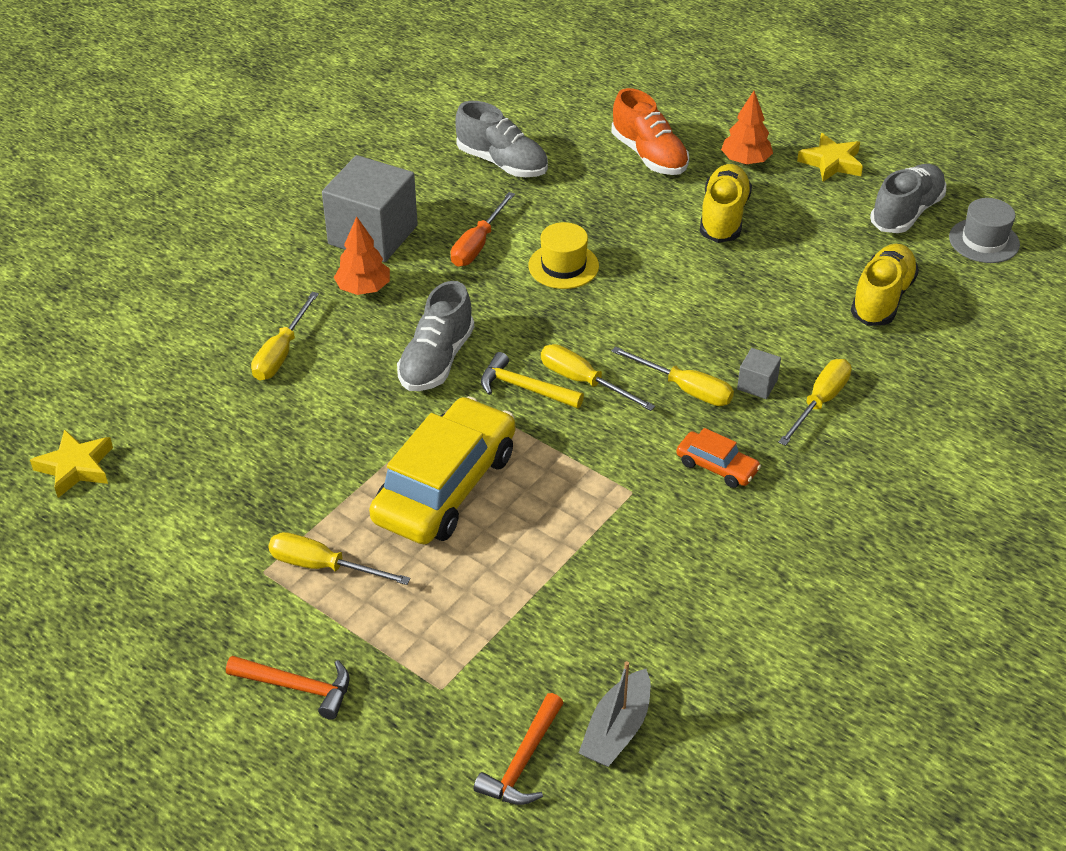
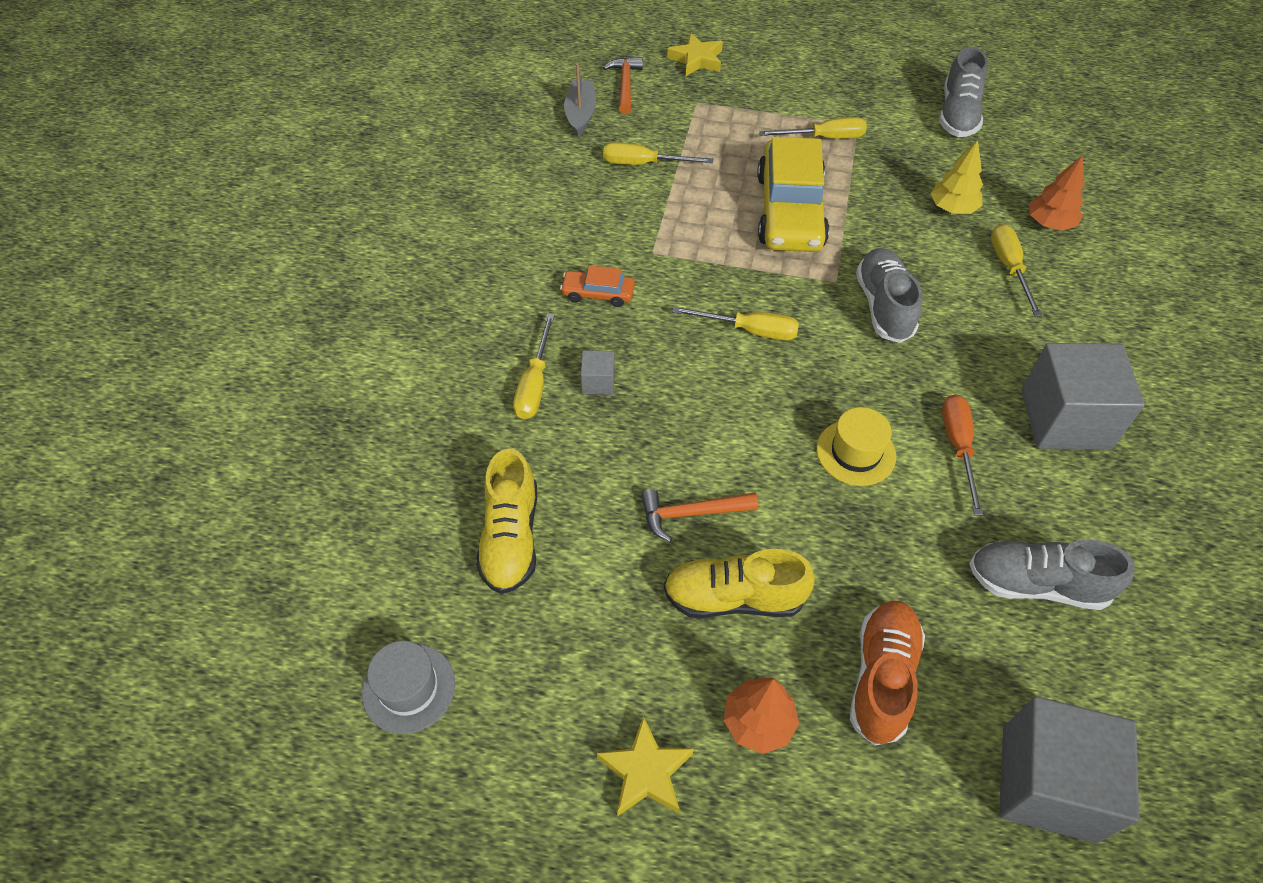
camera: 155 degrees right, 10 degrees up
yellow star [30,429,113,498] -> yellow star moved to [667,33,723,76]
orange hammer [226,656,350,720] -> orange hammer moved to [641,489,758,542]
orange tree [334,216,390,295] -> orange tree moved to [1029,155,1084,231]
yellow hammer [481,352,584,408] -> none
yellow screwdriver [611,346,734,406] -> yellow screwdriver moved to [603,142,713,165]
orange shoe [612,88,689,175] -> orange shoe turned 75 degrees clockwise [850,601,925,746]
yellow shoe [700,164,752,243] -> yellow shoe turned 105 degrees clockwise [664,549,815,618]
grey shoe [870,164,946,233] -> grey shoe moved to [939,47,988,137]
none -> yellow tree [930,140,983,214]
none -> grey cube [999,696,1139,843]

